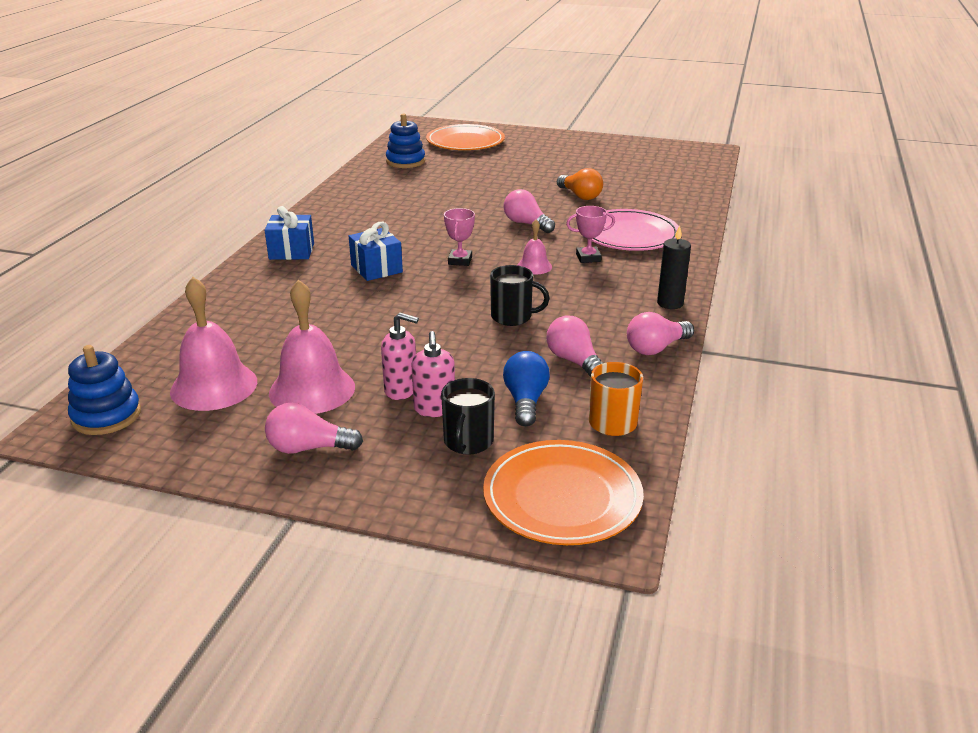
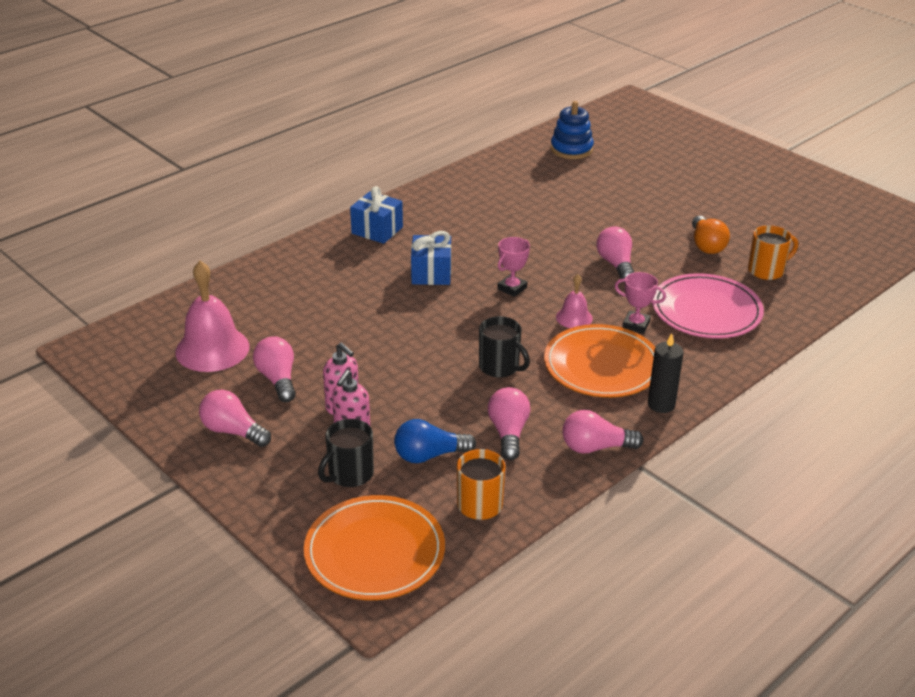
camera: 30 degrees right, 5 degrees up
blue stacking toy [68,345,141,435] -> none
pink bell [269,279,355,414] -> pink light bulb [253,336,296,402]
orange plate [426,124,505,150] -> orange plate moved to [544,324,655,397]
blue light bulb [503,351,550,427] -> blue light bulb turned 135 degrees counterclockwise [394,419,476,463]
none -> orange mug [748,225,798,280]

